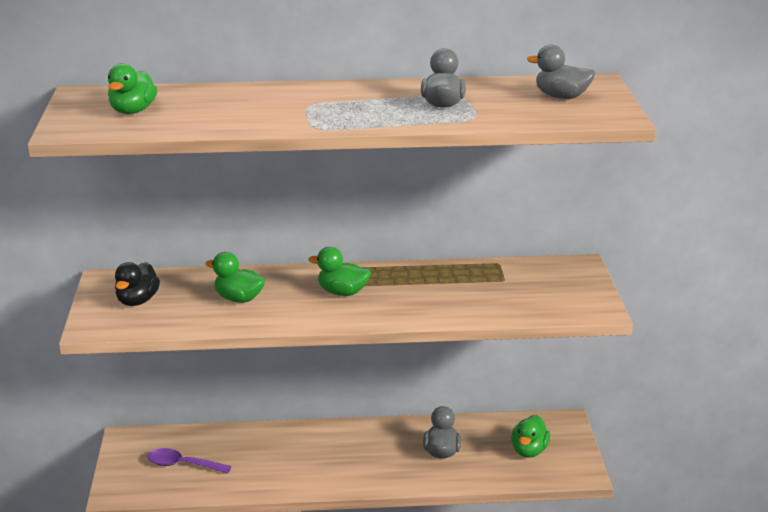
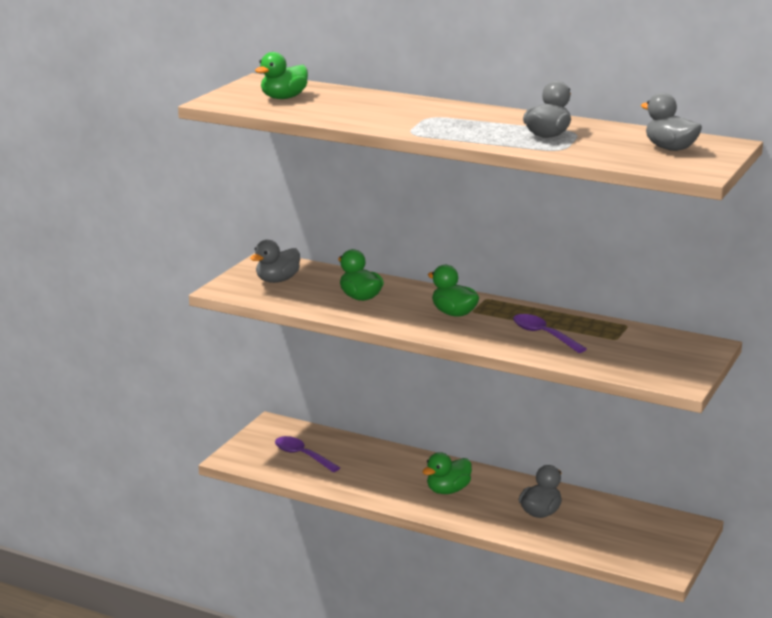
camera: 30 degrees right, 5 degrees down
black duck [115,262,160,306] -> grey duck [250,240,300,283]
green duck [511,415,550,458] -> green duck moved to [422,452,472,494]
none -> purple spoon [513,314,587,353]

